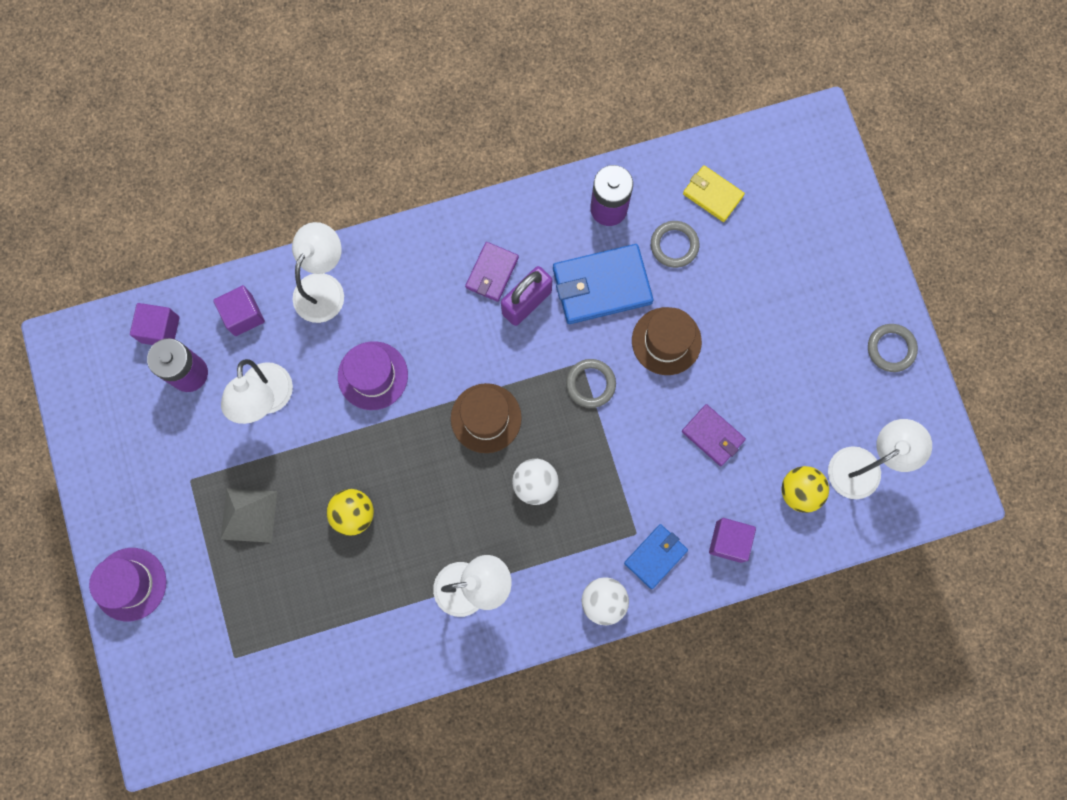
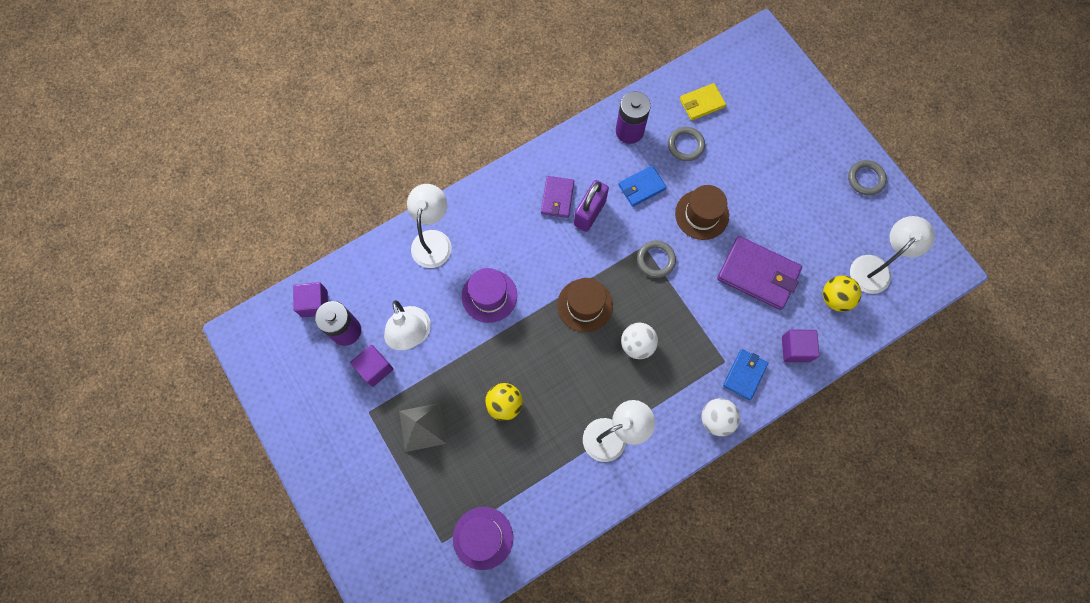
camera: 15 degrees left, 5 degrees down
purple hat [89,548,167,621] -> purple hat moved to [453,507,513,570]
purple cube [213,285,265,336] -> purple cube moved to [350,345,393,387]
blue wallet [553,244,653,324] -> blue wallet [618,165,667,207], size x0.59
purple wallet [682,404,746,466] -> purple wallet [717,236,802,310], size x1.71
yellow wallet [683,165,745,222] -> yellow wallet turned 45 degrees counterclockwise [680,83,726,121]

